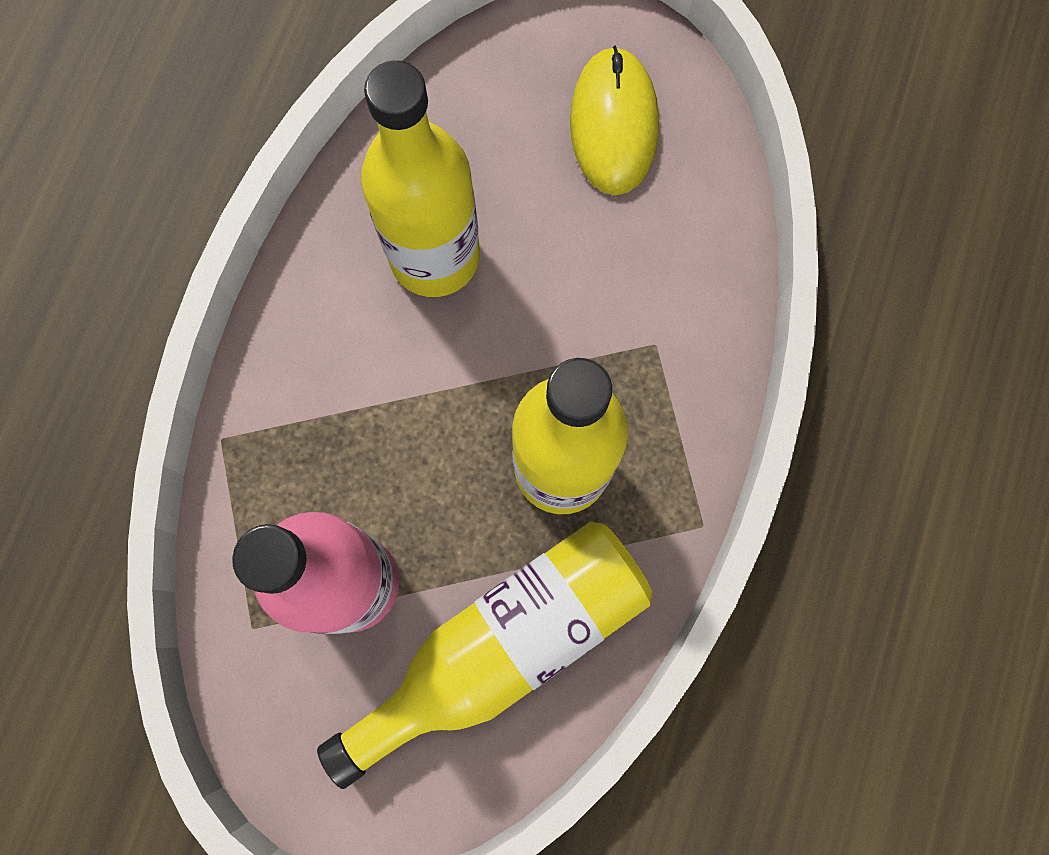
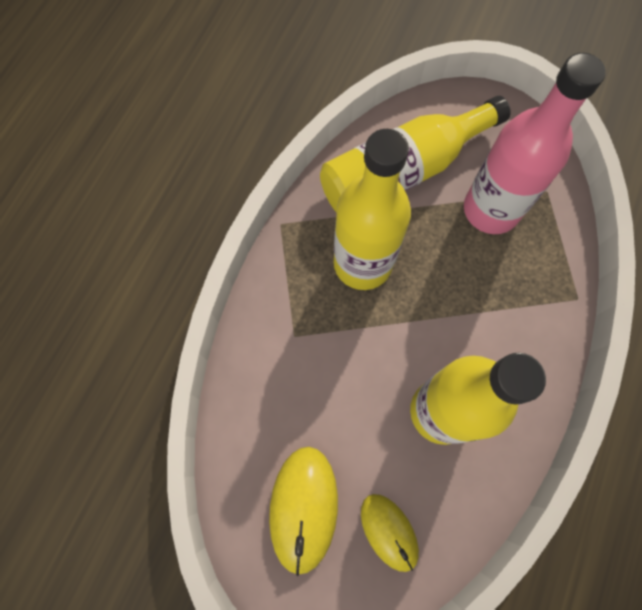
camera: 175 degrees left, 5 degrees down
none -> yellow mouse [361,494,419,572]

